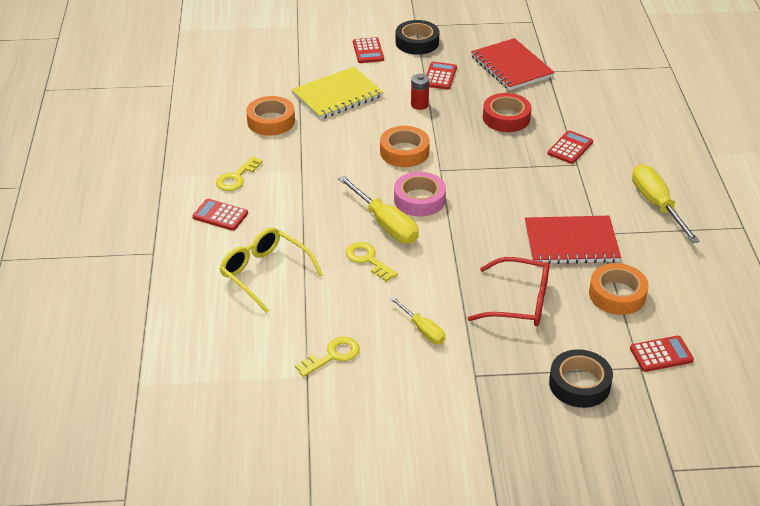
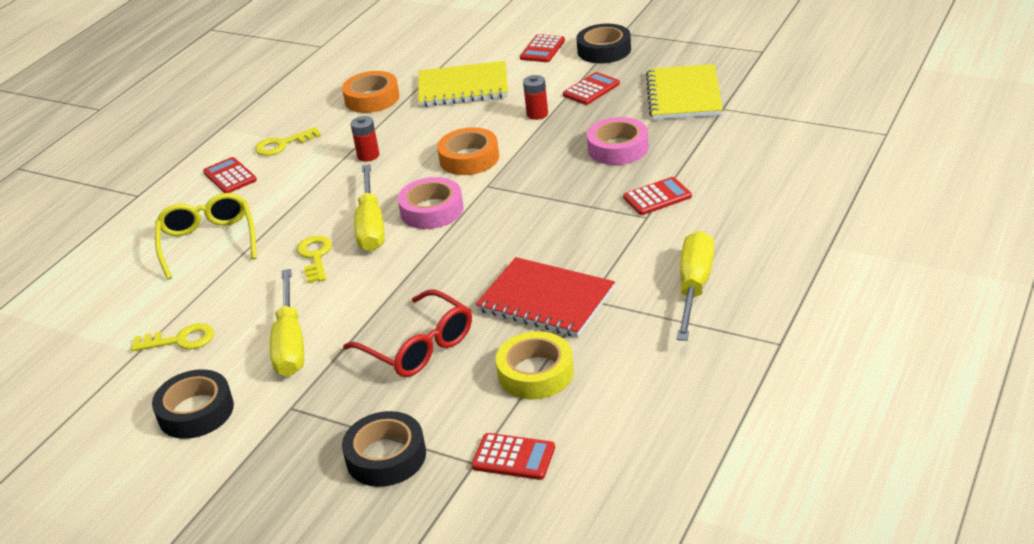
camera: 35 degrees right, 5 degrees down
yellow screwdriver [390,297,445,344] -> yellow screwdriver [270,269,304,376], size x1.69
red notebook [471,38,555,90] -> yellow notebook [646,64,723,120]
red tape [483,93,531,132] -> pink tape [587,117,649,165]
orange tape [589,263,649,315] -> yellow tape [496,331,574,400]
none -> black tape [152,369,234,439]
none -> red battery [351,116,379,162]

